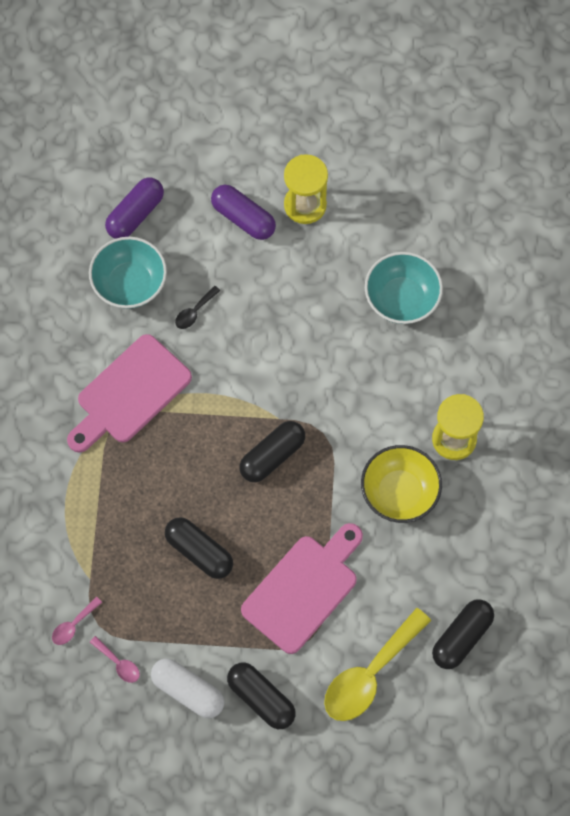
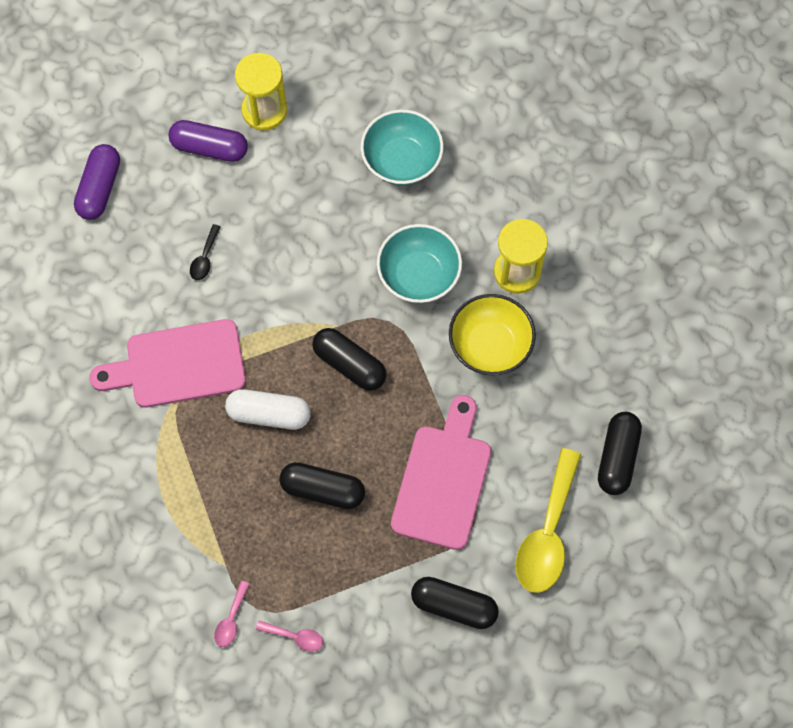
camera: 25 degrees left, 0 degrees up
pink cutting board [67,334,192,453] -> pink cutting board turned 60 degrees clockwise [89,319,246,408]
turquoise bowl [89,237,167,309] -> turquoise bowl moved to [377,224,462,303]
white capsule [151,658,224,718] -> white capsule moved to [225,389,311,430]
black capsule [239,421,305,482] -> black capsule turned 75 degrees counterclockwise [312,328,387,391]

